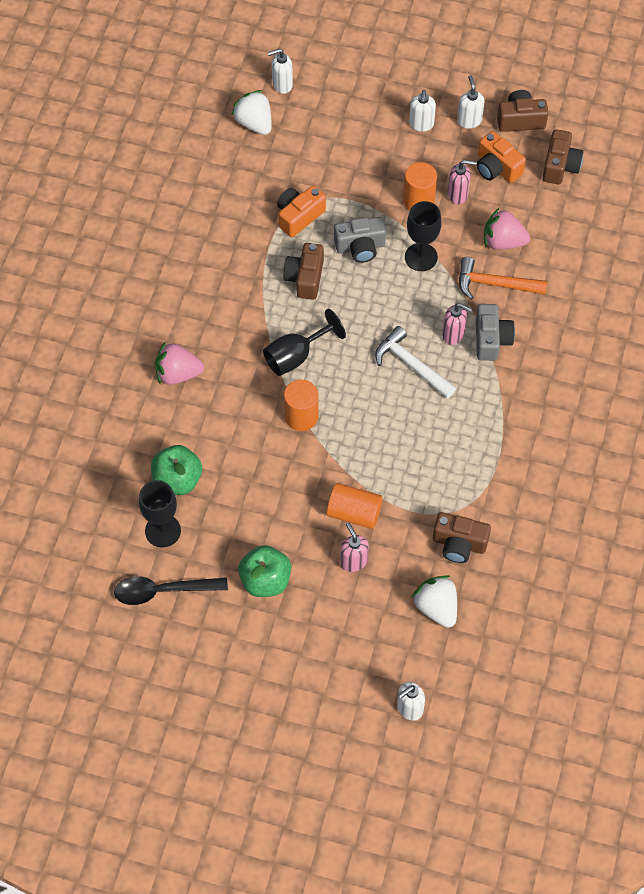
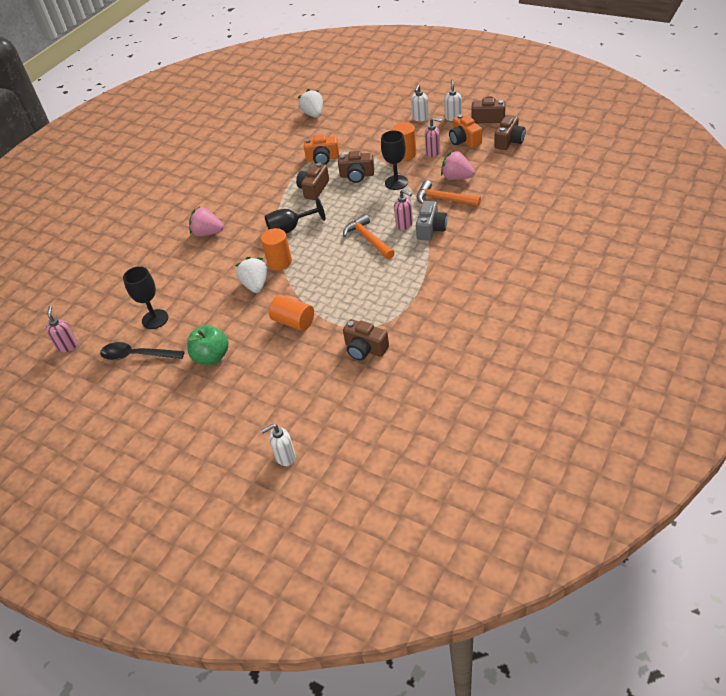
camera: 20 degrees right, 15 degrees down
green apple [151,445,202,495] -> none
white soap dispenser [268,48,293,94] -> none
orange camera [277,186,326,237] -> orange camera turned 150 degrees counterclockwise [304,134,339,165]
grey camera [334,217,386,263] -> brown camera [338,151,374,183]
pink soap dispenser [340,522,369,572] -> pink soap dispenser moved to [46,306,78,352]
white hammer [375,326,456,399] -> orange hammer [343,214,395,259]
white strawberry [411,575,457,628] -> white strawberry moved to [235,257,267,293]

